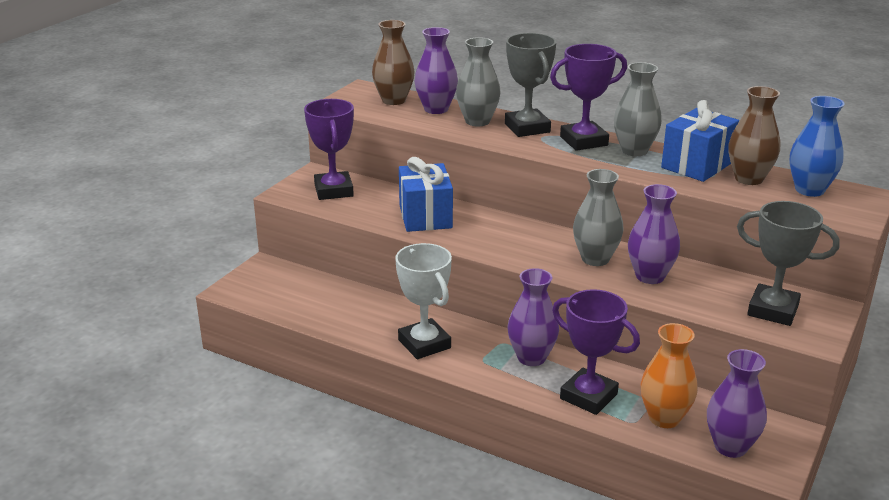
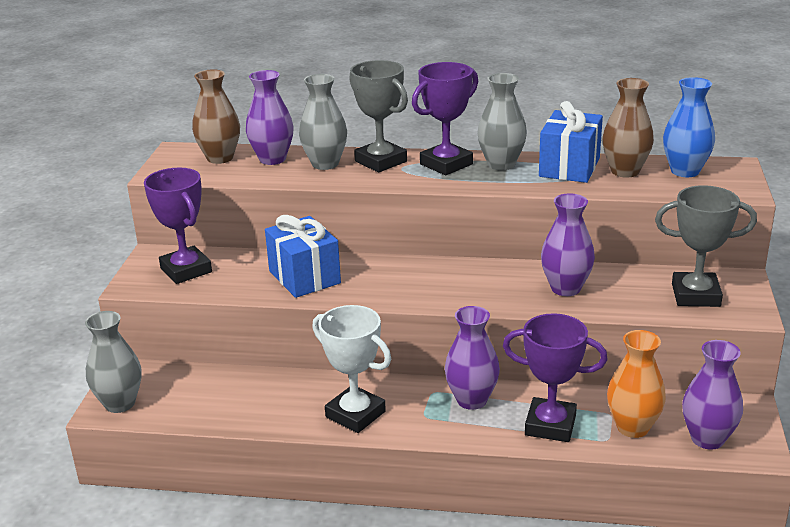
camera: 20 degrees left, 0 degrees up
grey vase [573,169,624,266] -> grey vase moved to [85,311,142,413]

